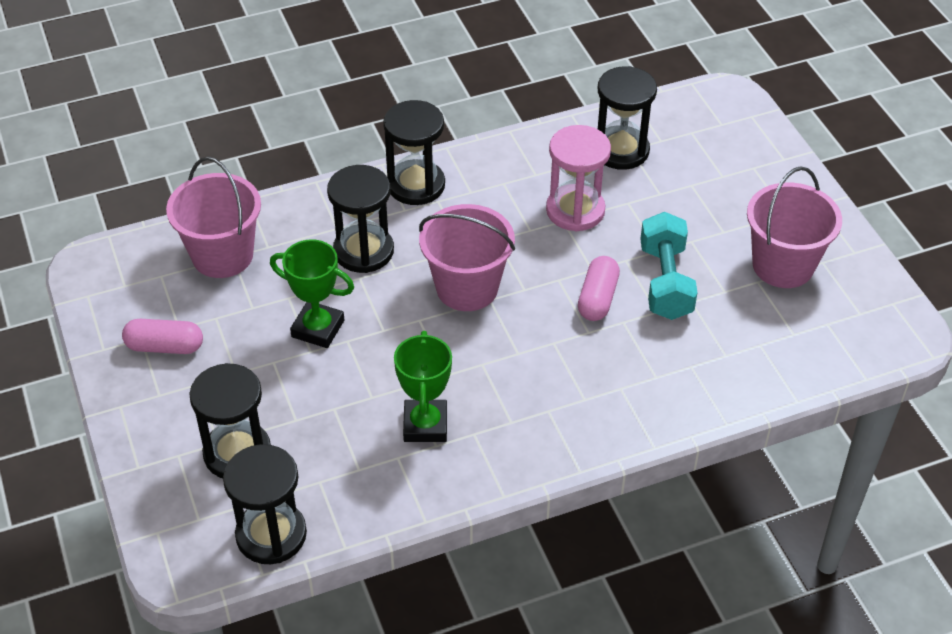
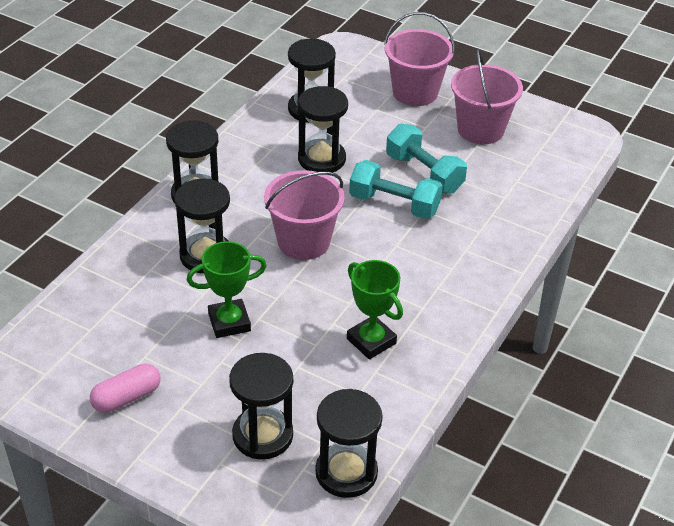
camera: 40 degrees left, 5 degrees down
pink bucket [166,157,261,278] -> pink bucket moved to [384,12,455,106]
pink hourglass [546,125,611,231] -> black hourglass [298,86,348,173]
pink capsule [578,256,620,321] -> turquoise dumbbell [349,160,443,219]

